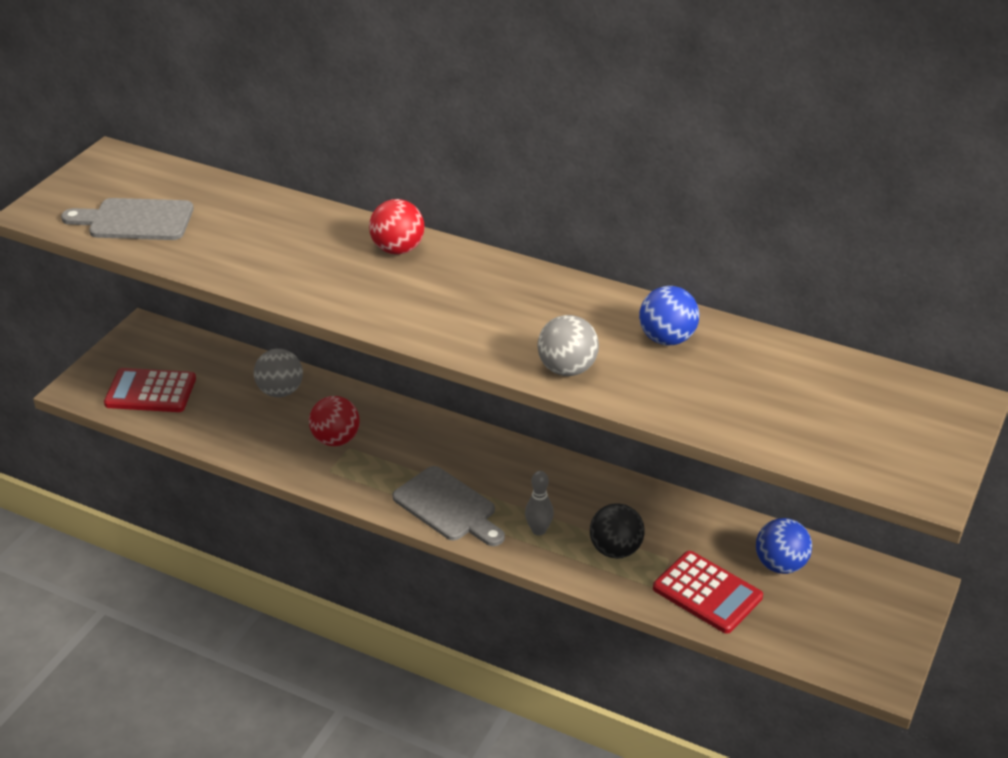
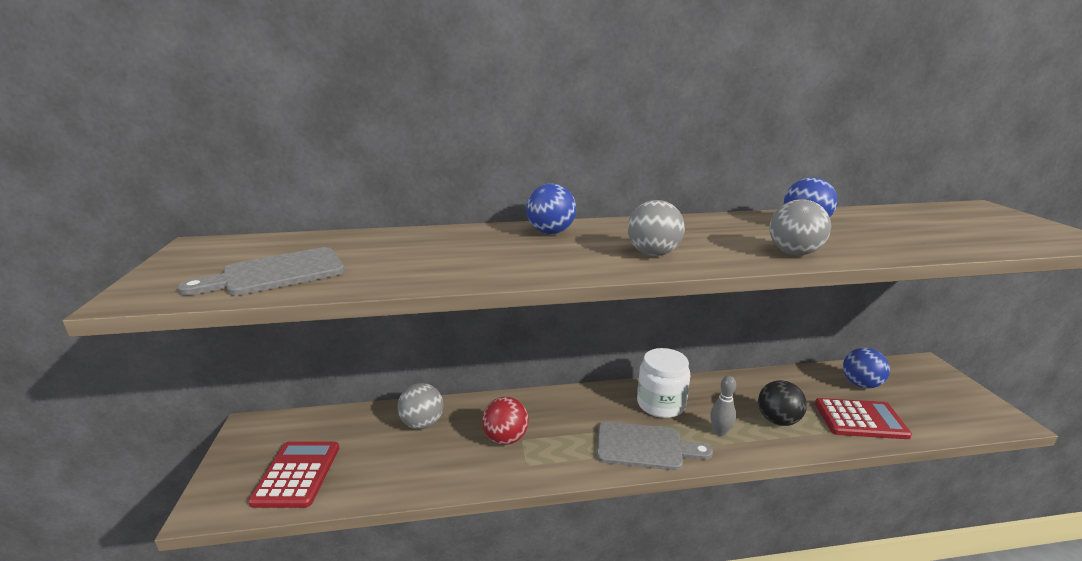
camera: 35 degrees left, 15 degrees down
red calculator [104,368,196,412] -> red calculator turned 120 degrees clockwise [248,441,339,508]
red ball [369,199,425,255] -> blue ball [526,184,576,234]
none -> grey ball [628,200,685,256]
none -> white jar [637,348,691,418]

